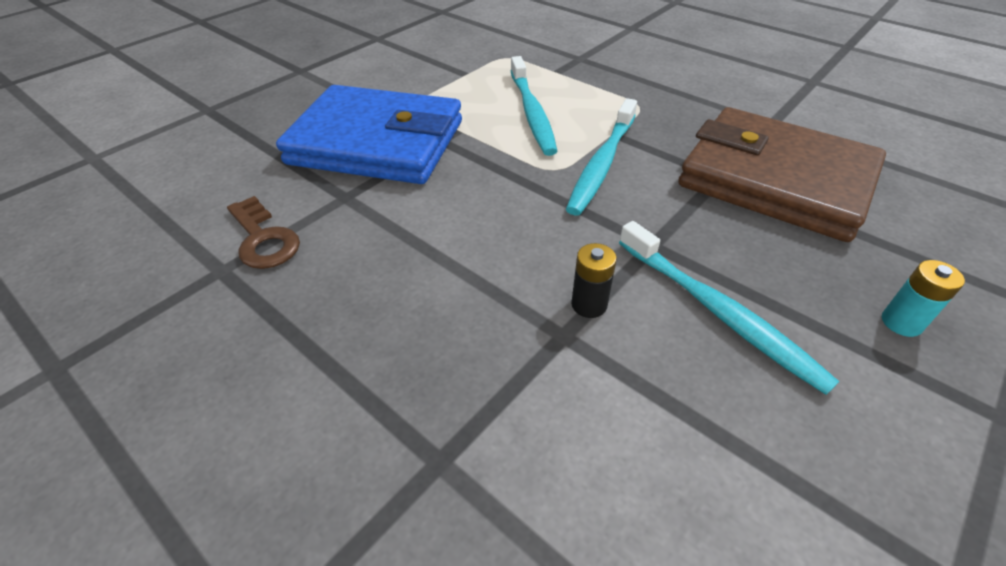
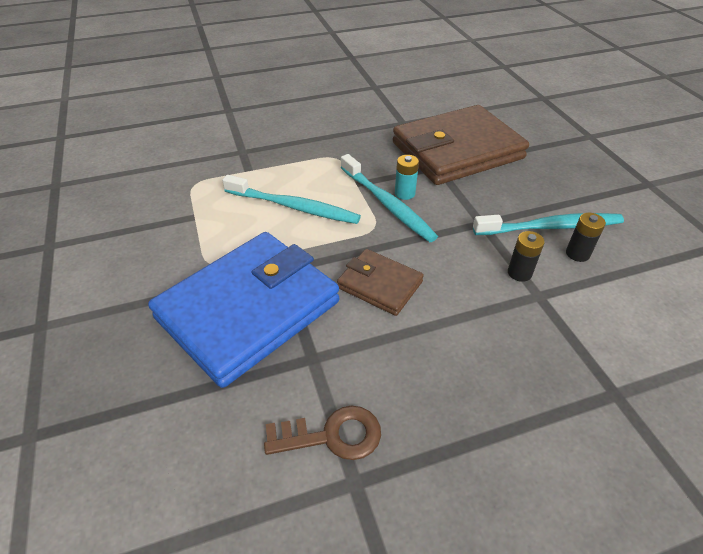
camera: 60 degrees left, 0 degrees up
turquoise battery [882,260,965,337] -> turquoise battery moved to [395,155,419,200]
none -> brown wallet [337,249,424,316]
none -> black battery [566,213,606,262]

